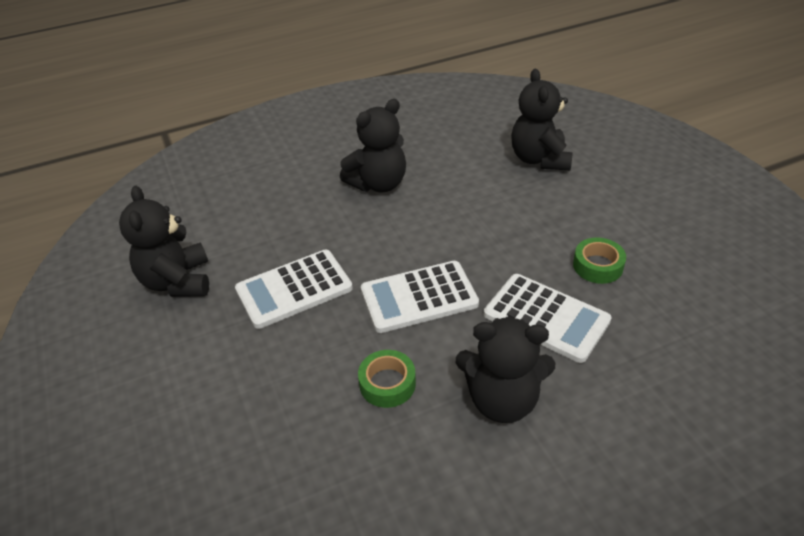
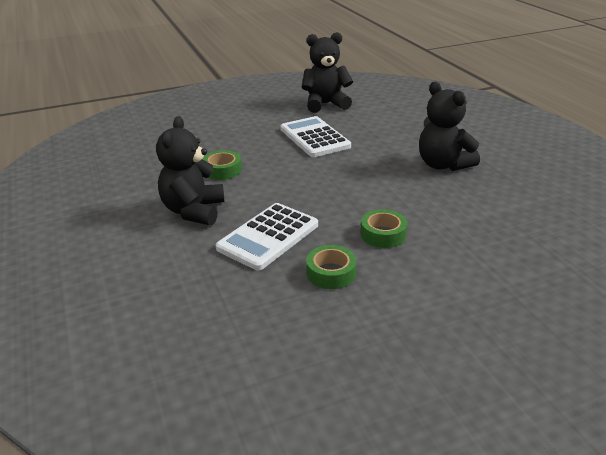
camera: 90 degrees right, 10 degrees down
white calculator [361,261,479,333] -> none
black teddy bear [511,69,572,170] -> none
none -> green tape [360,209,407,248]

